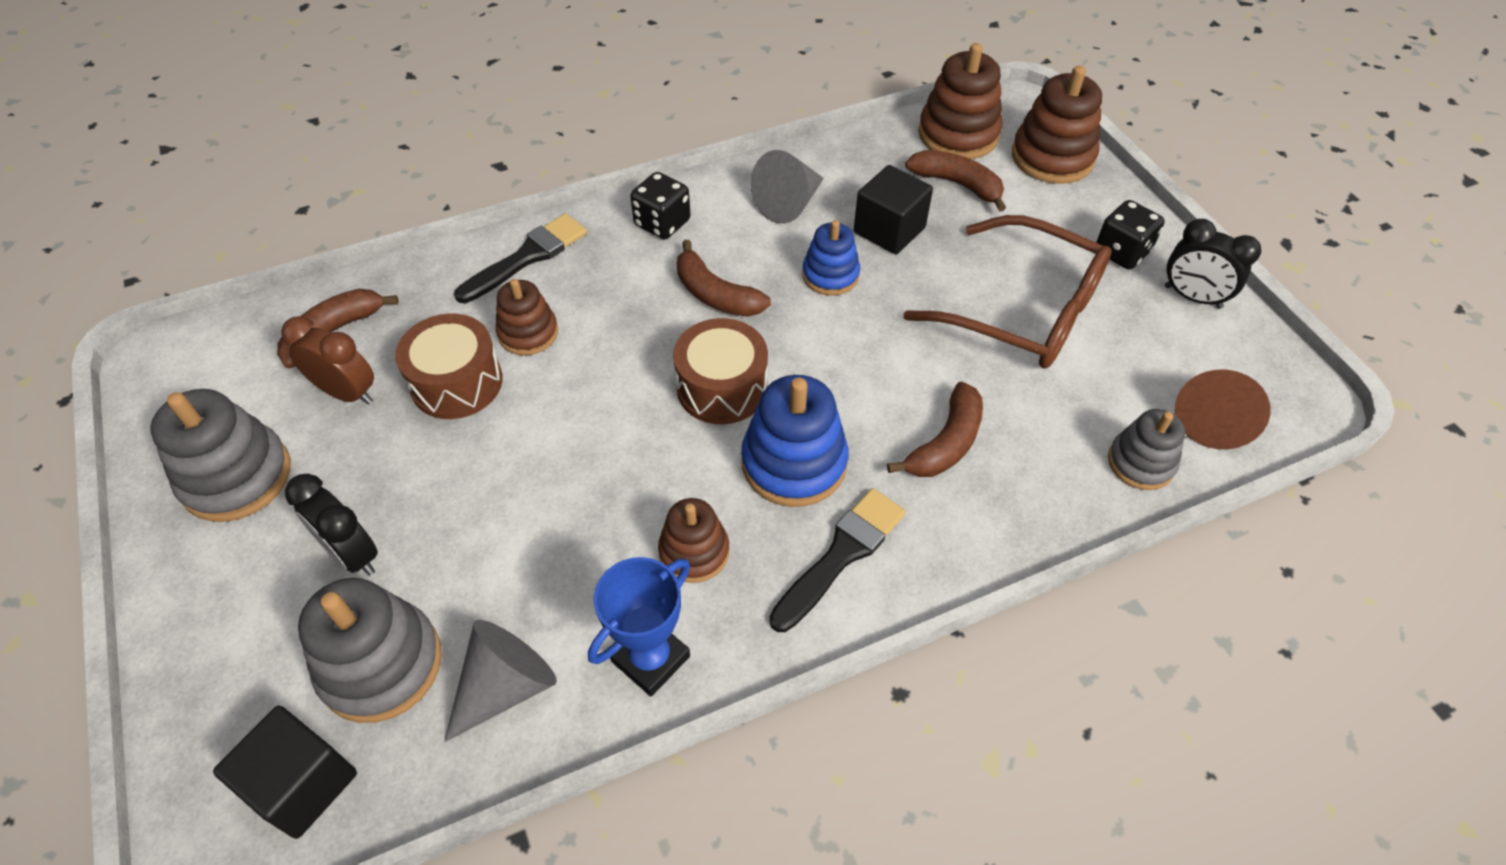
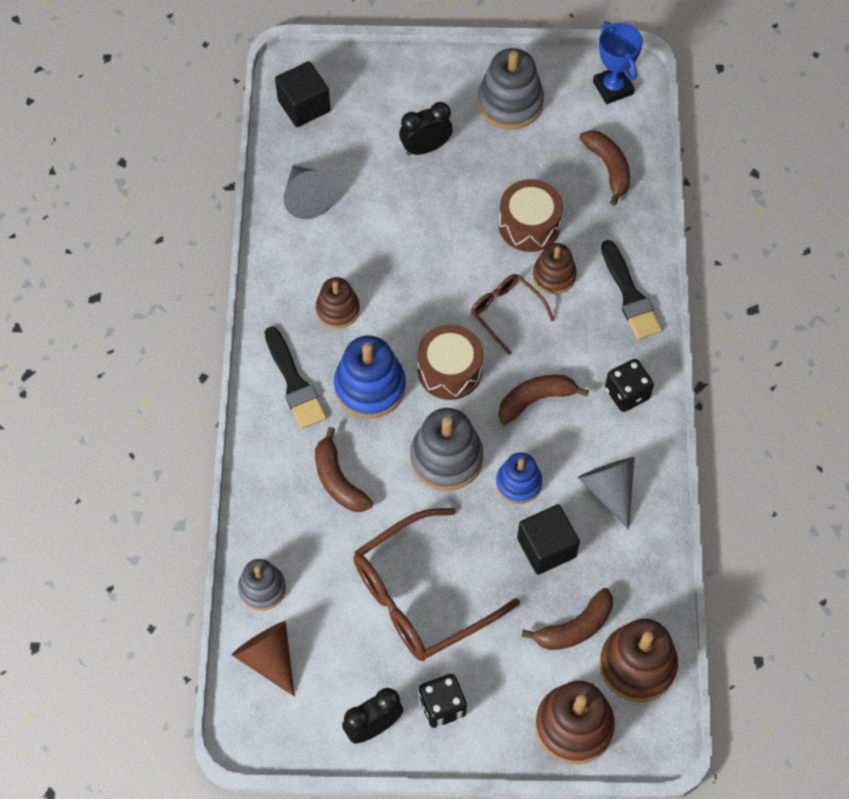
camera: 115 degrees right, 10 degrees up
brown clock [281,316,374,405] -> none
grey stacking toy [298,578,442,723] -> grey stacking toy moved to [410,408,483,491]
blue trophy [588,557,690,697] -> blue trophy moved to [593,21,643,104]
none -> brown glasses [471,274,554,355]

